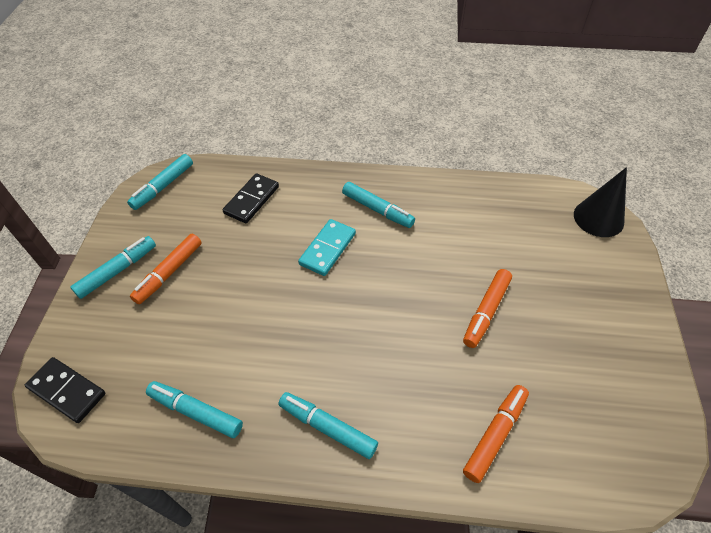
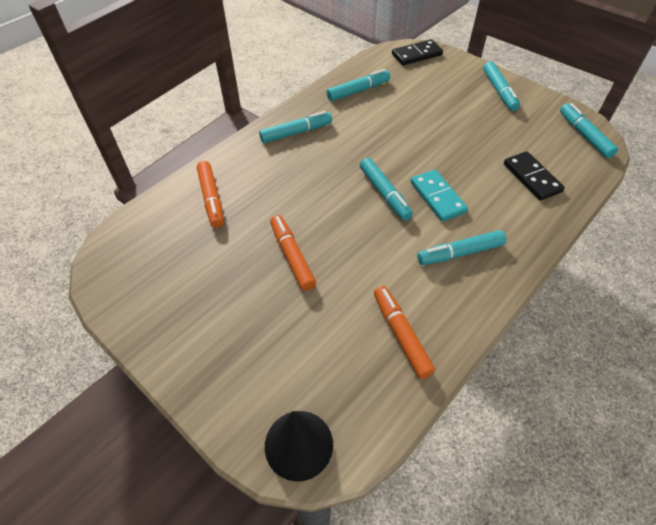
camera: 125 degrees right, 0 degrees up
orange marker [130,234,202,304] -> orange marker moved to [374,286,435,379]
none -> turquoise marker [360,158,413,220]

